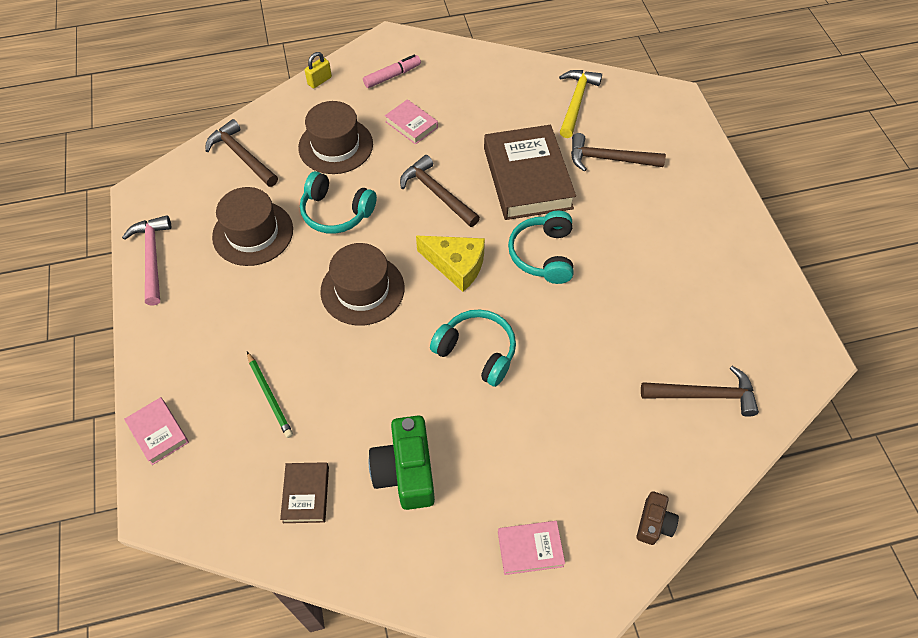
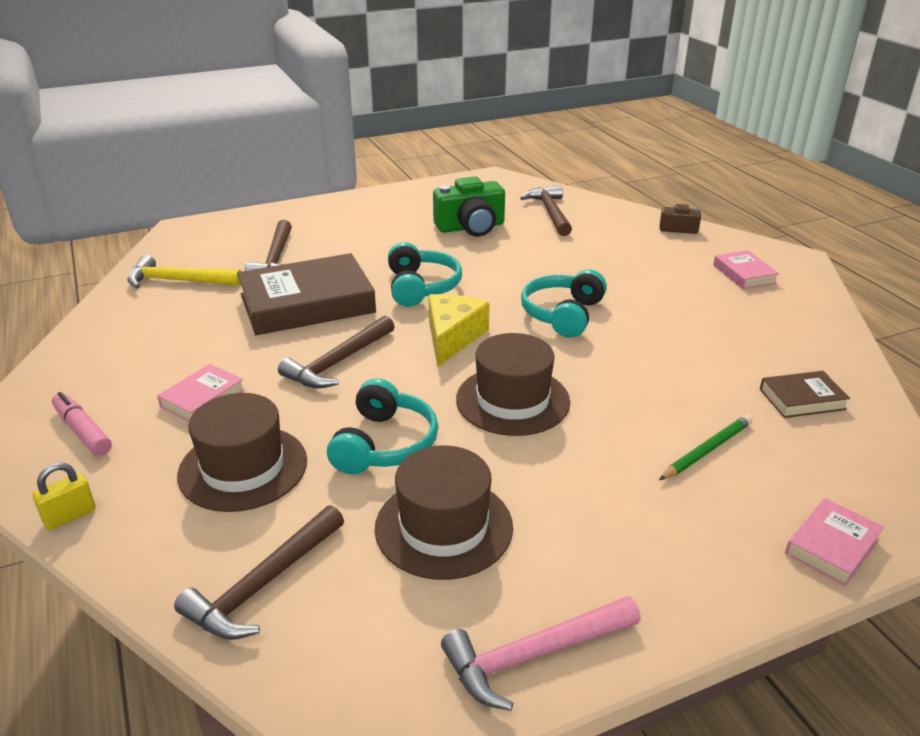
camera: 100 degrees left, 25 degrees down
yellow padlock [305,52,332,89] -> yellow padlock turned 75 degrees counterclockwise [32,463,96,530]
green camera [369,415,435,510] -> green camera moved to [433,176,505,236]
turquoise headphones [508,211,573,284] -> turquoise headphones turned 90 degrees counterclockwise [388,242,462,307]

